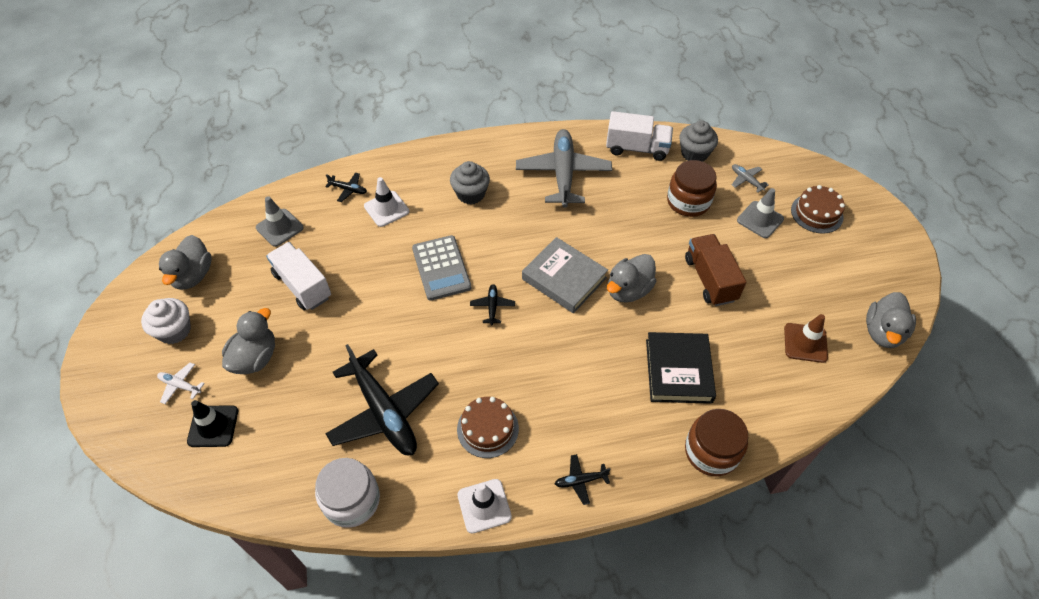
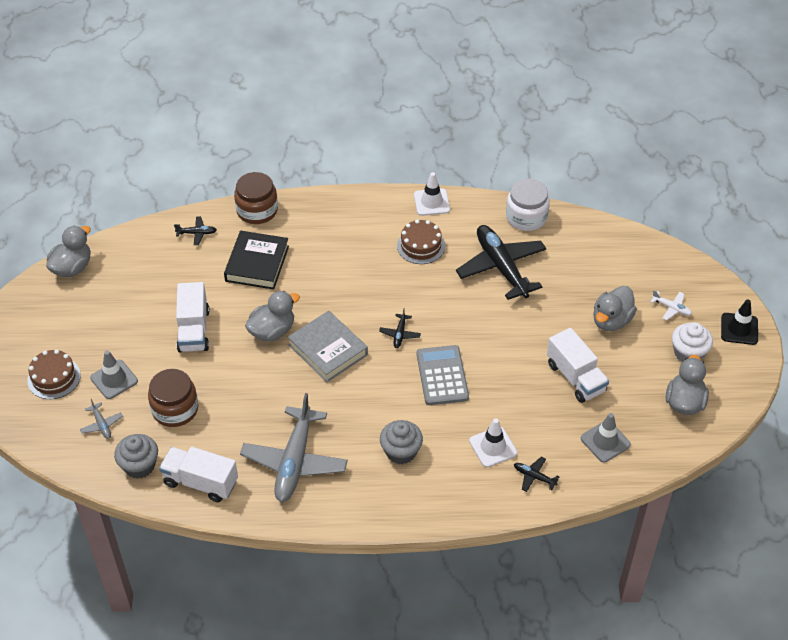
camera: 170 degrees left, 5 degrees down
black traffic cone [187,400,238,447] -> black traffic cone moved to [721,299,758,345]
black plane [555,454,611,505] -> black plane moved to [174,216,217,245]
brown truck [685,234,746,306] -> white truck [176,282,210,353]
brown traffic cone [784,314,828,363] -> none

